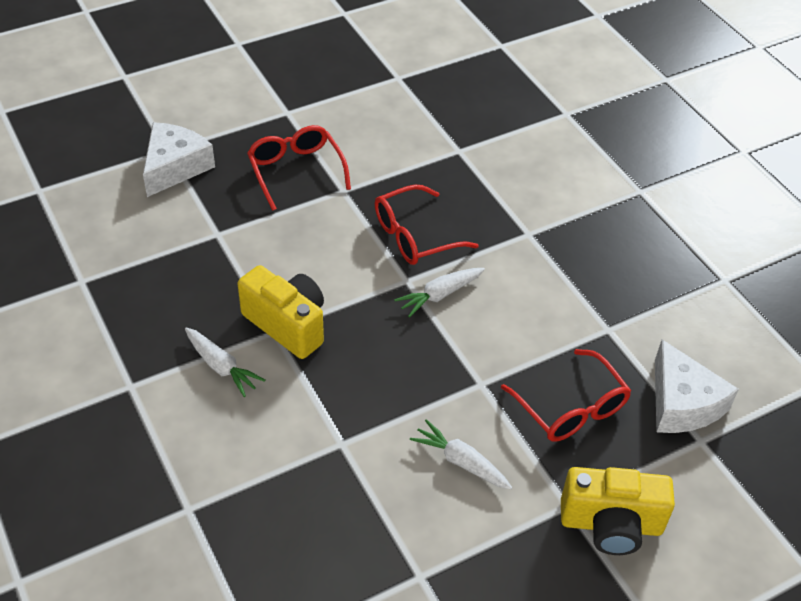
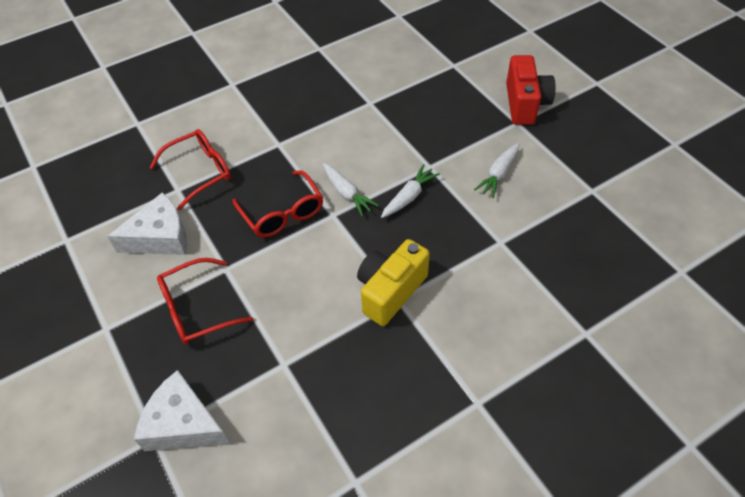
camera: 90 degrees left, 5 degrees up
white carrot [185,327,265,397] -> white carrot moved to [381,164,440,218]
red glasses [501,349,631,442] -> red glasses moved to [149,129,231,211]
yellow camera [561,467,675,555] -> red camera [506,55,556,125]
white cheese [655,340,739,433] -> white cheese moved to [107,193,187,255]

